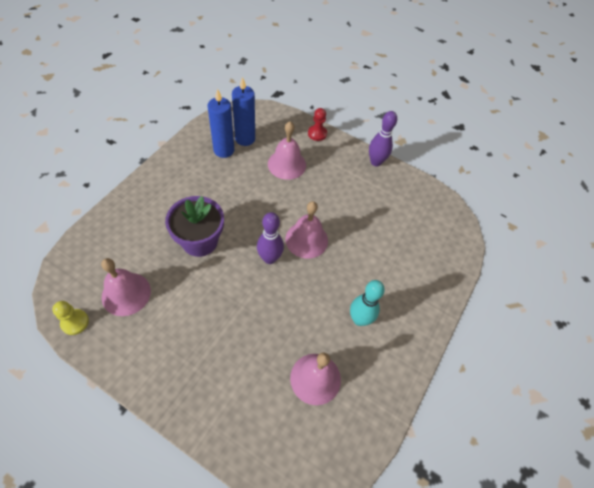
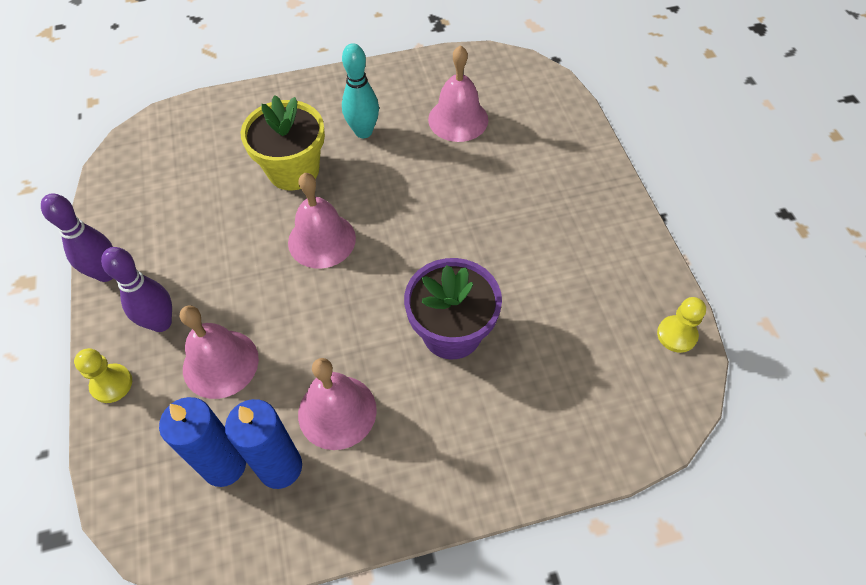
camera: 130 degrees left, 0 degrees up
pink bell [101,258,151,316] -> pink bell moved to [298,358,377,450]
purple bowling pin [257,212,284,264] -> purple bowling pin moved to [101,247,172,332]
red pawn [308,108,327,141] -> yellow pawn [74,348,132,403]
none -> yellow flower pot [241,95,325,190]

